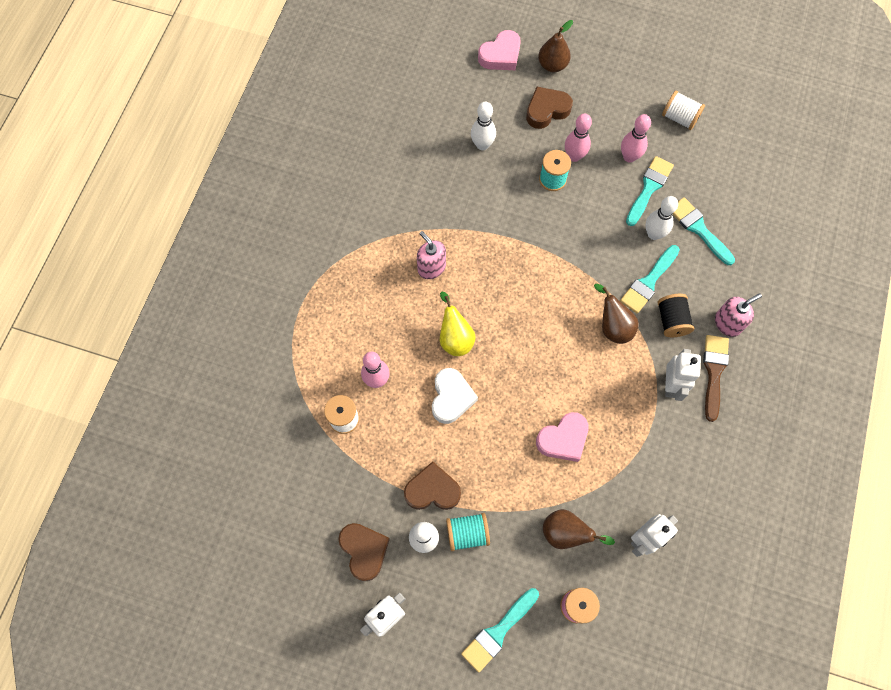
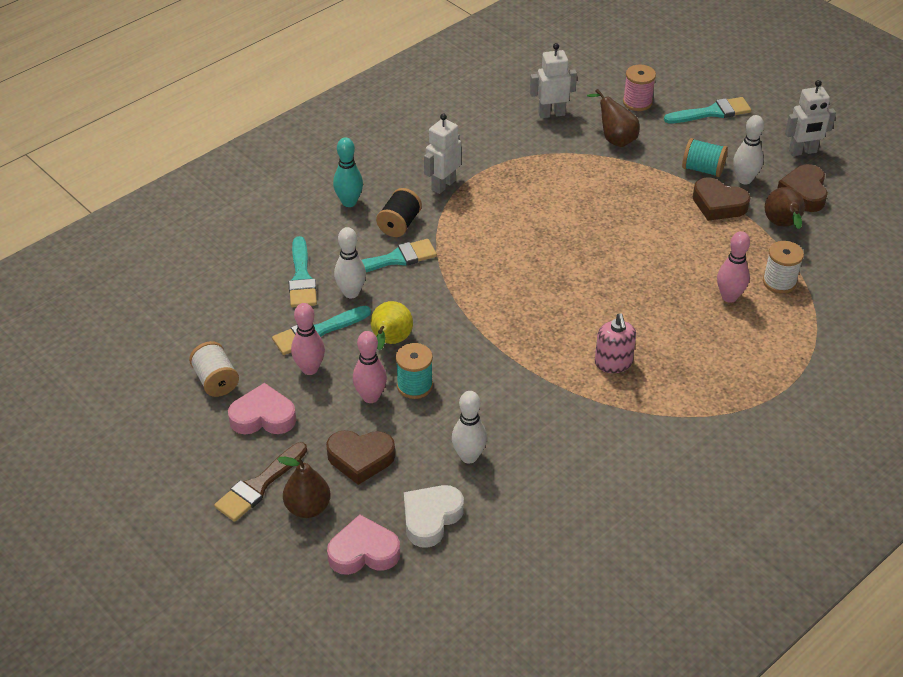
camera: 150 degrees left, 25 degrees down
white heart [432,368,478,424] -> white heart moved to [404,485,464,548]
yellow pear [440,292,476,356] -> yellow pear moved to [371,301,413,350]
pink heart [536,412,589,462] -> pink heart moved to [228,383,296,434]
brown pear [594,284,639,344] -> brown pear moved to [765,187,805,229]
brown brush [703,335,729,422] -> brown brush moved to [214,442,307,522]
pink soap dispenser [715,293,762,337] -> turquoise bowling pin [333,137,363,207]

